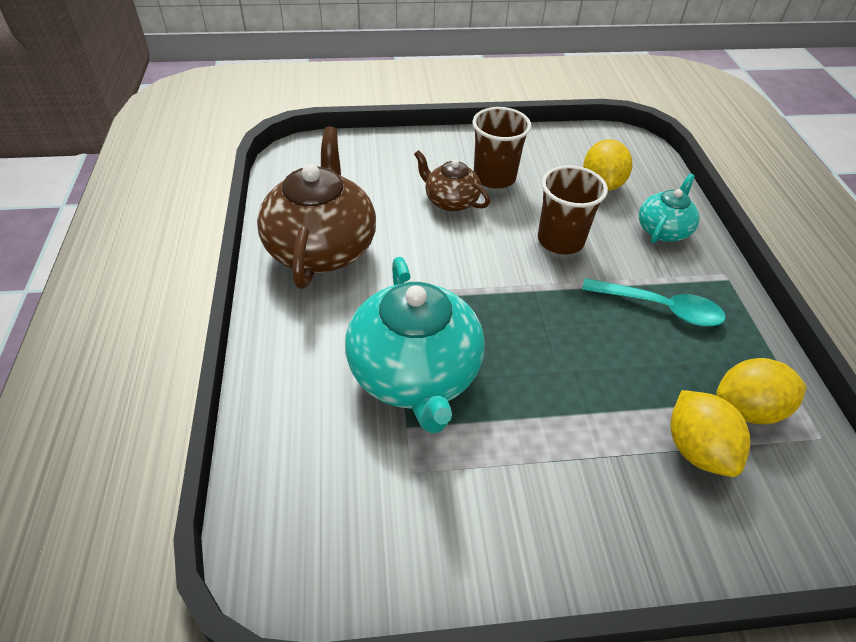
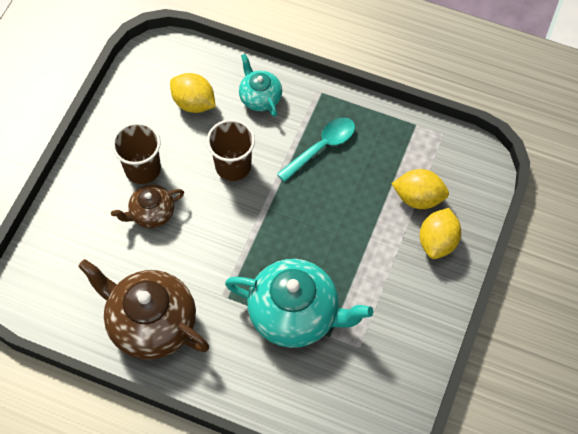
camera: 60 degrees left, 15 degrees up
yellow lemon [716,358,807,424] -> yellow lemon moved to [420,208,461,259]

